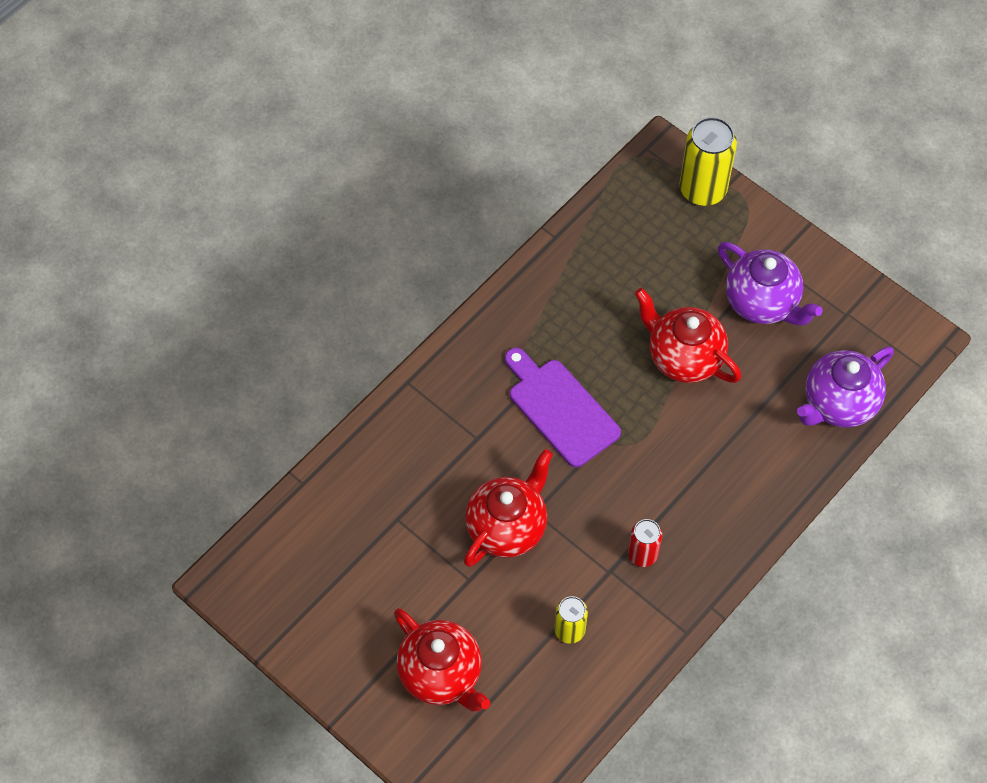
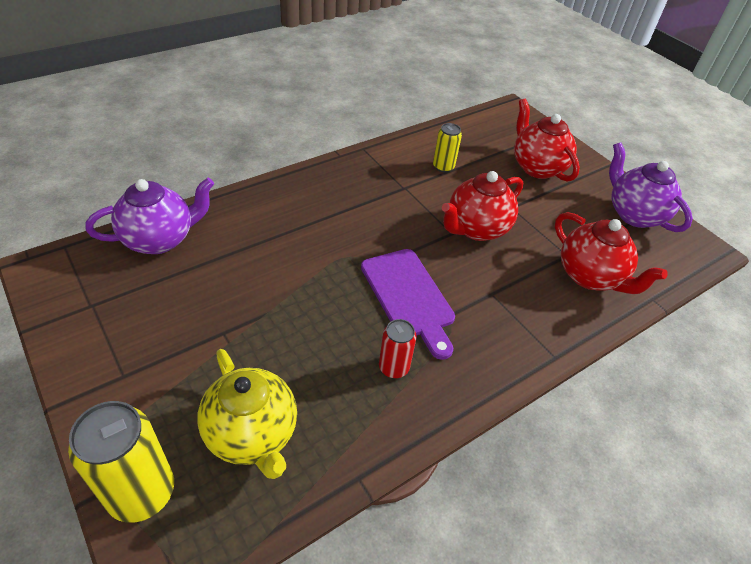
camera: 170 degrees left, 15 degrees down
red can [628,519,662,567] -> red can moved to [379,319,416,378]
red teapot [635,288,741,383] -> red teapot moved to [555,212,667,294]
purple teapot [718,242,823,325] -> purple teapot moved to [609,142,693,232]
none -> yellow teapot [197,349,297,479]

